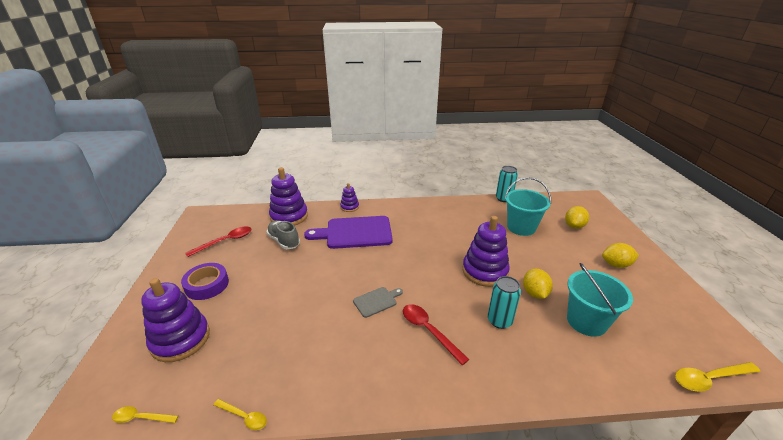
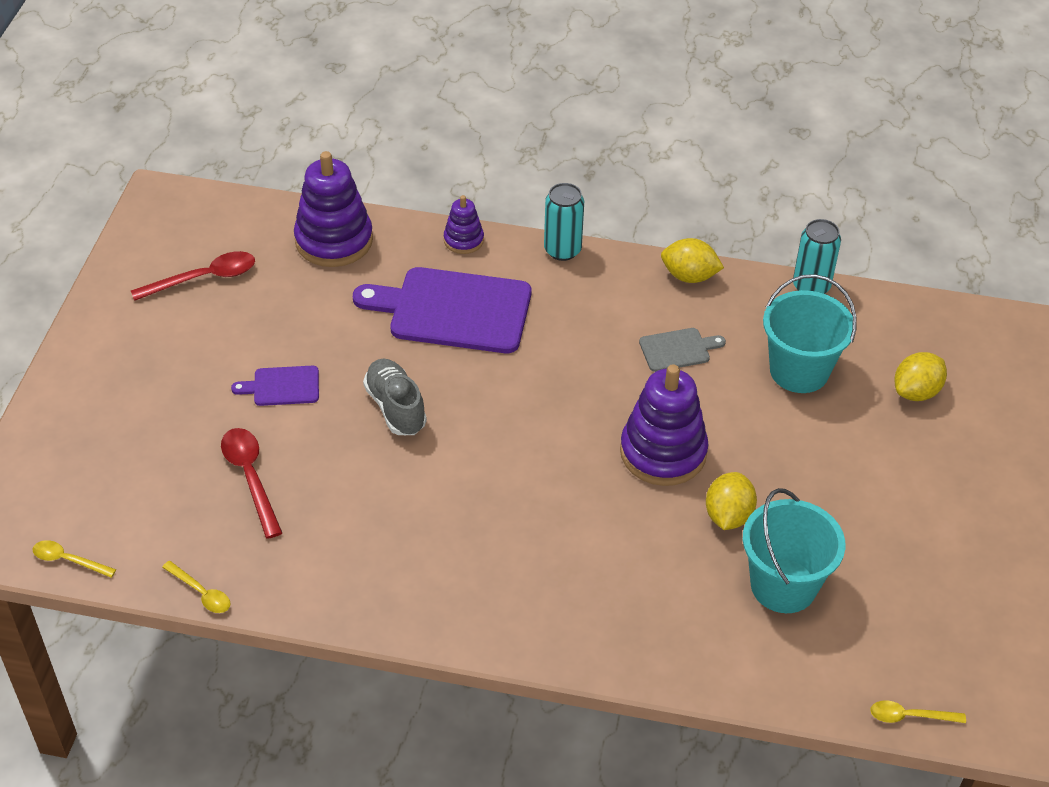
camera: 15 degrees right, 15 degrees up
purple stacking toy [141,278,210,362] -> none
purple tape [181,263,229,300] -> none
grey shoe [267,220,300,249] -> grey shoe moved to [363,359,427,435]
grey cutting board [353,287,403,318] -> grey cutting board moved to [639,328,726,372]
red spoon [403,304,469,365] -> red spoon moved to [221,428,282,539]
turquoise can [488,276,521,329] -> turquoise can moved to [544,183,584,261]
yellow lemon [602,243,639,268] -> yellow lemon moved to [661,238,724,283]
yellow spoon [675,362,761,392] -> yellow spoon [870,700,966,723], size x0.61
none -> purple cutting board [231,366,319,406]

